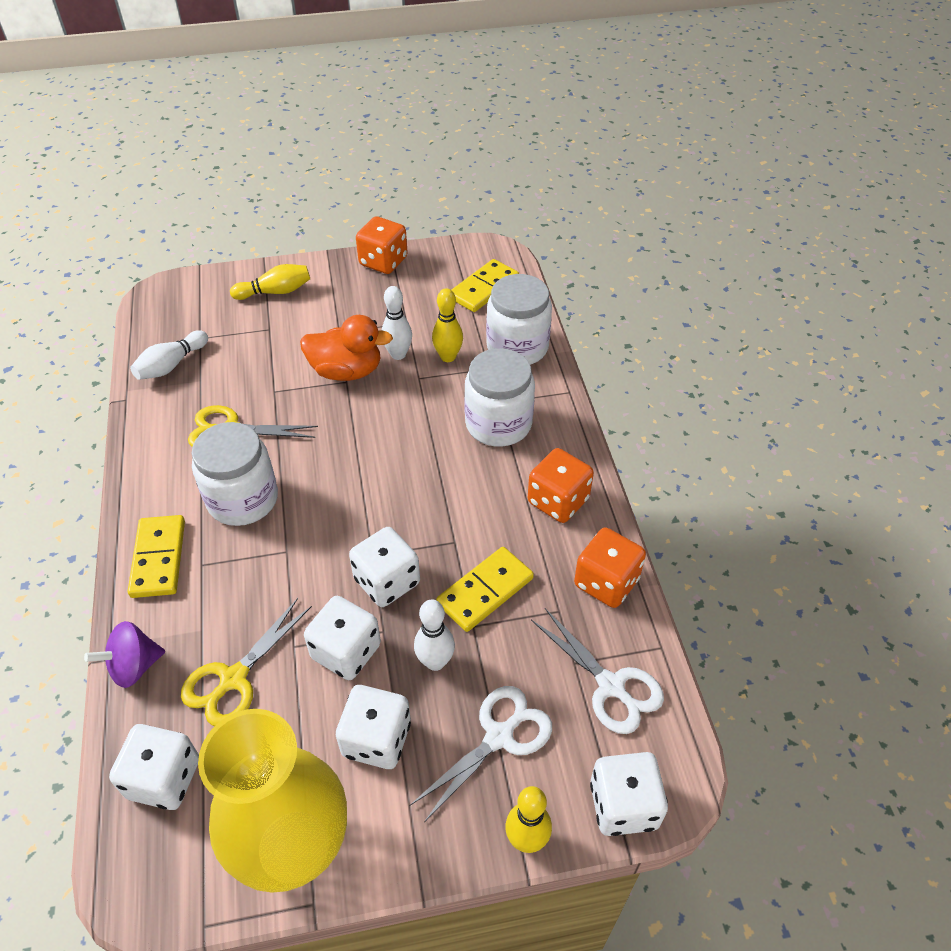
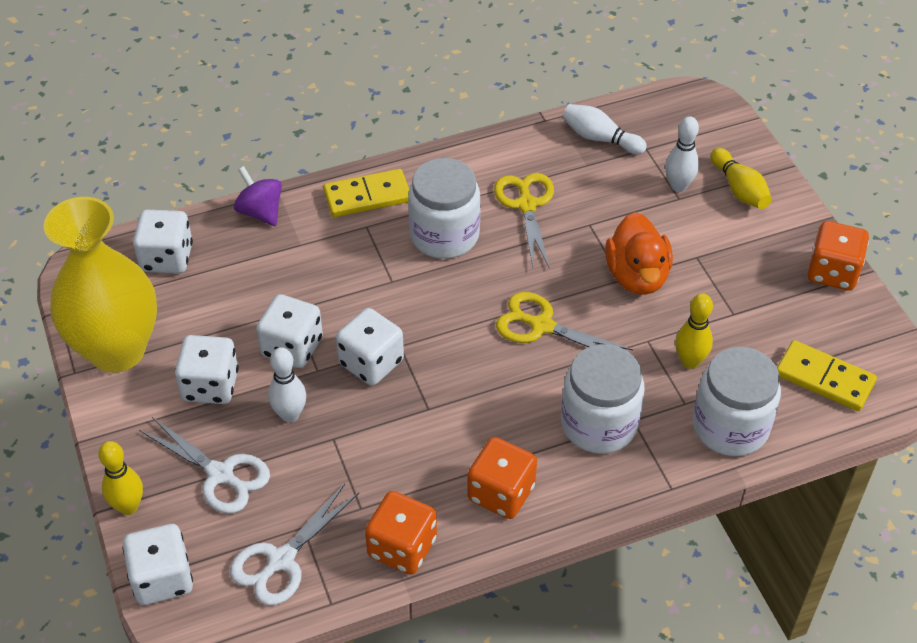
camera: 80 degrees right, 0 degrees up
yellow scissors [181,598,312,726] -> yellow scissors moved to [496,292,633,350]
white bowling pin [382,286,412,360] -> white bowling pin moved to [665,116,699,192]
yellow domino [436,547,534,632] -> none

